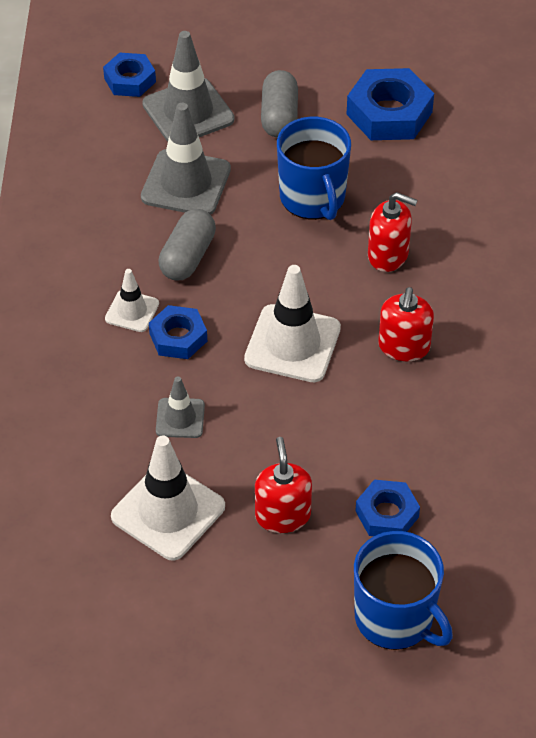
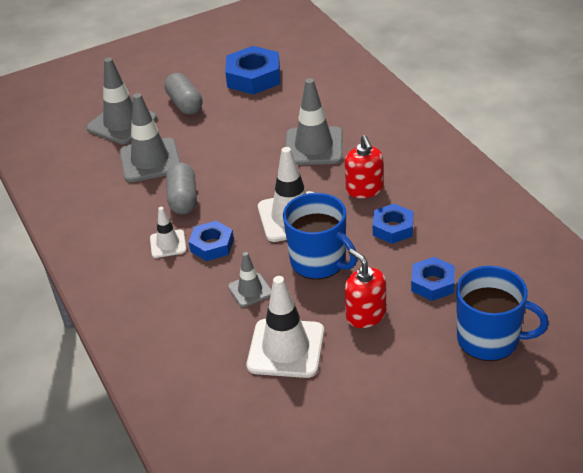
camera: 25 degrees left, 10 degrees down
blue nut [103,52,156,97] -> blue nut moved to [373,204,413,244]
blue mug [277,117,351,220] -> blue mug moved to [283,193,357,280]
red soap dispenser [368,192,418,272] -> grey traffic cone [285,78,343,165]

